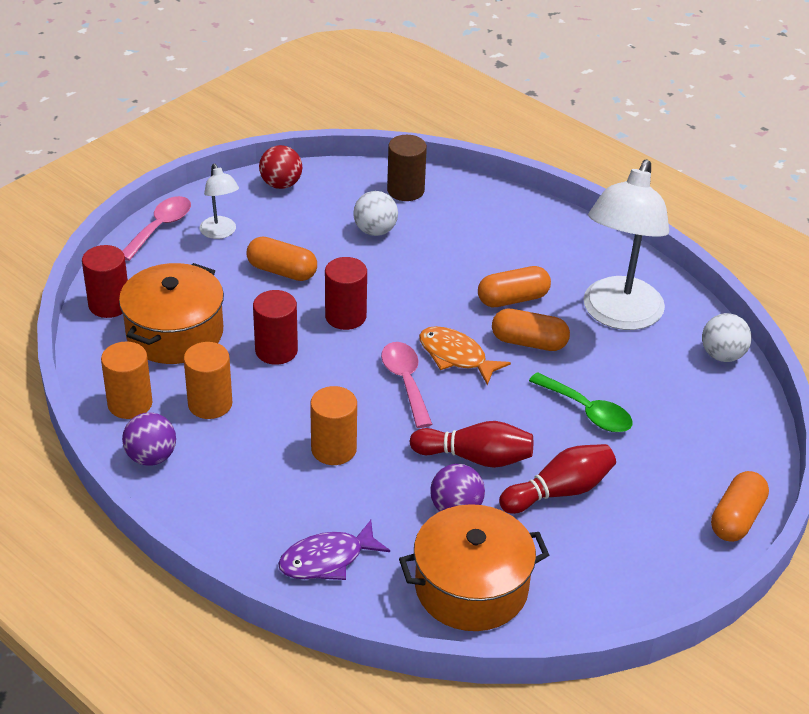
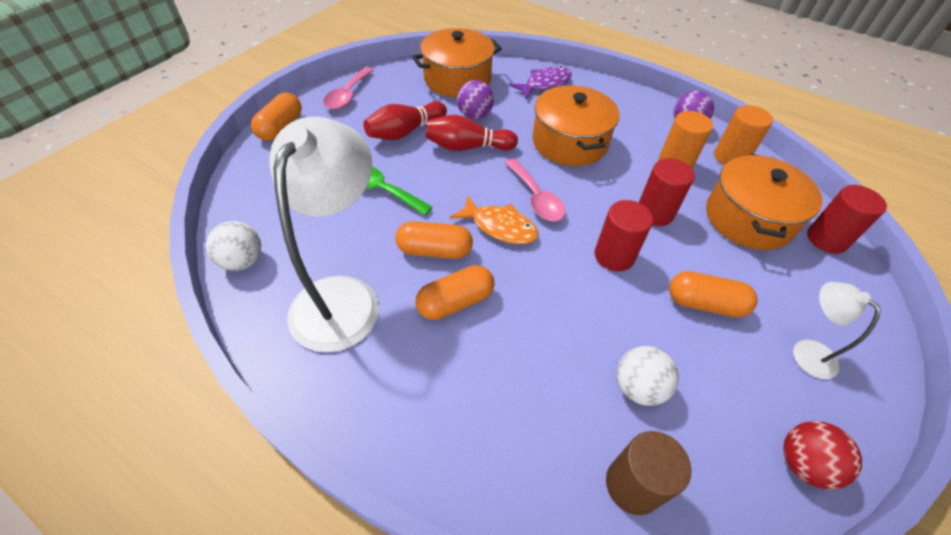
camera: 170 degrees right, 10 degrees up
pink spoon [122,196,191,261] -> pink spoon moved to [323,67,374,110]
orange cylinder [310,386,357,465] -> orange pot [533,85,620,166]

